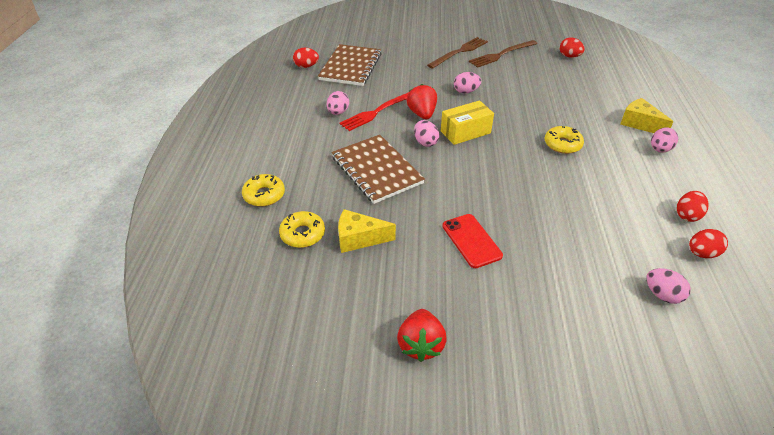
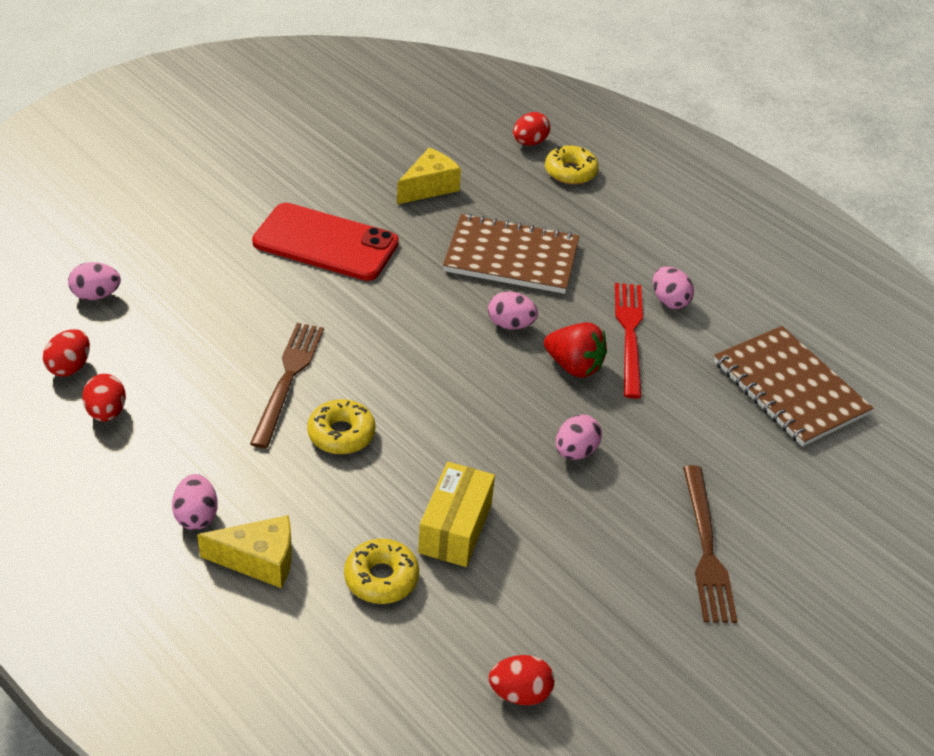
camera: 130 degrees right, 0 degrees up
yellow donut [279,211,325,248] -> yellow donut moved to [344,539,419,604]
red egg [293,48,319,68] -> red egg moved to [513,112,550,146]
red strawberry [397,309,447,362] -> none
yellow box [441,100,494,145] -> yellow box moved to [418,462,495,567]
red phone [442,214,503,268] -> red phone [252,203,399,281], size x1.60
brown fork [469,40,538,68] -> brown fork moved to [250,323,324,448]

